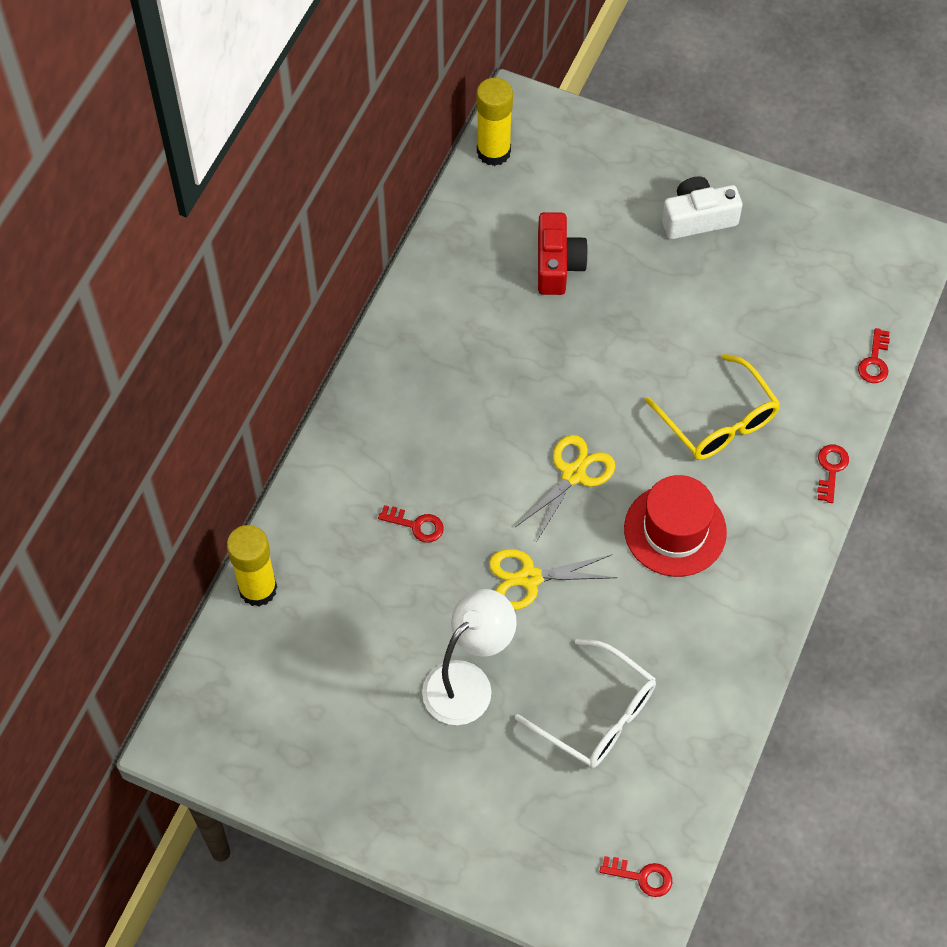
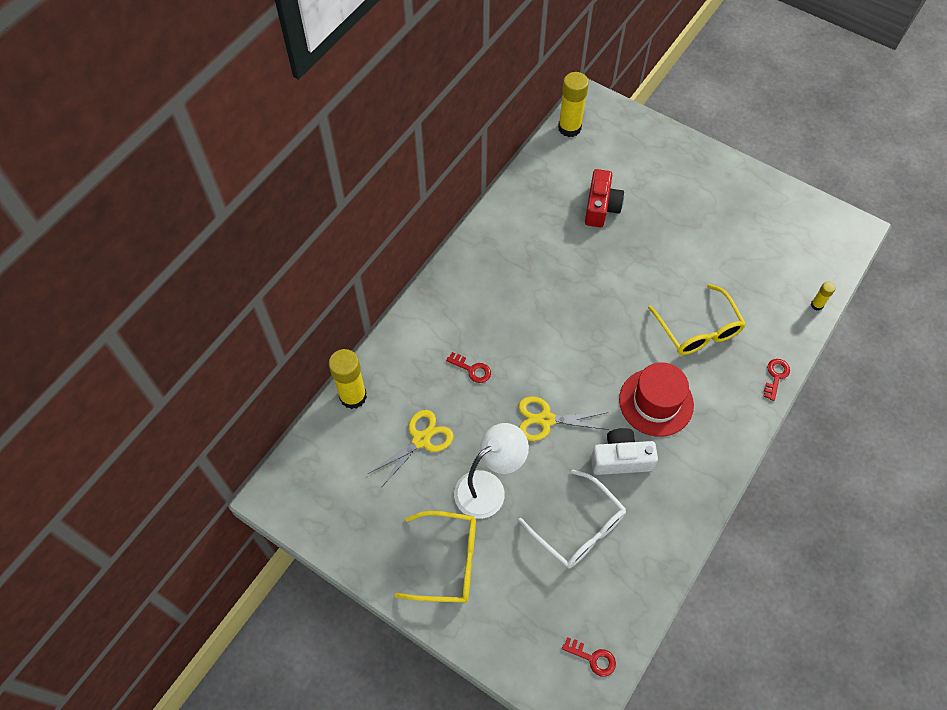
camera: 10 degrees right, 0 degrees up
yellow scissors [515,435,615,541] -> yellow scissors moved to [368,410,454,488]
white camera [662,176,742,239] -> white camera moved to [591,428,658,475]
red key [858,328,890,383] -> yellow glue stick [811,282,836,311]
none -> yellow glasses [395,511,476,603]

